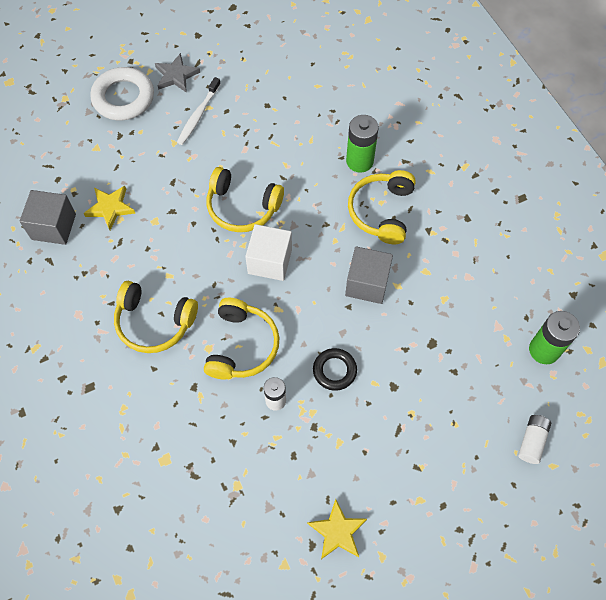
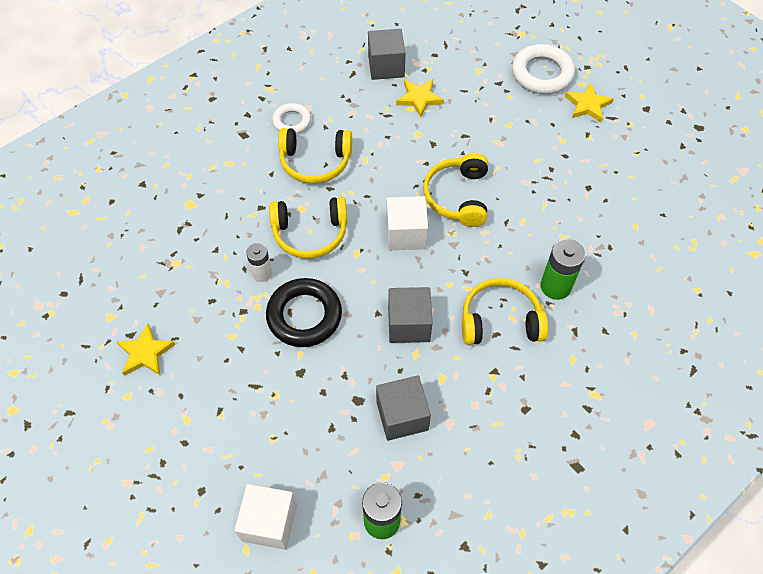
camera: 75 degrees right, 5 degrees down
yellow headphones [114,281,198,353] -> yellow headphones turned 90 degrees counterclockwise [278,128,352,184]
grey star [155,53,200,93] -> yellow star [565,83,614,123]
white toothbrush [177,77,221,145] -> none
black ring [313,348,357,391] -> black ring [266,278,342,347], size x1.68
white battery [518,415,551,464] -> white cube [234,484,297,550]
none -> white ring [272,103,311,134]
none -> grey cube [376,375,431,441]

